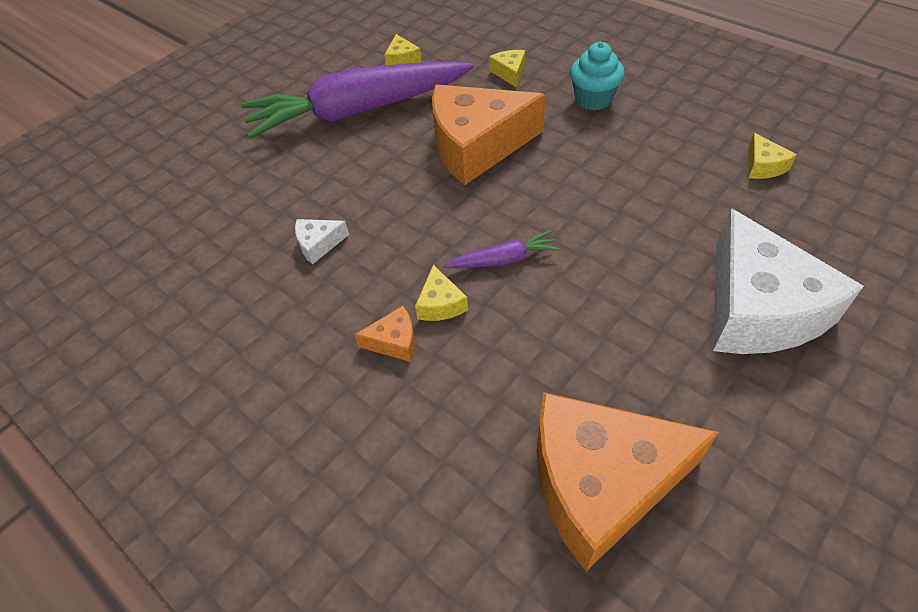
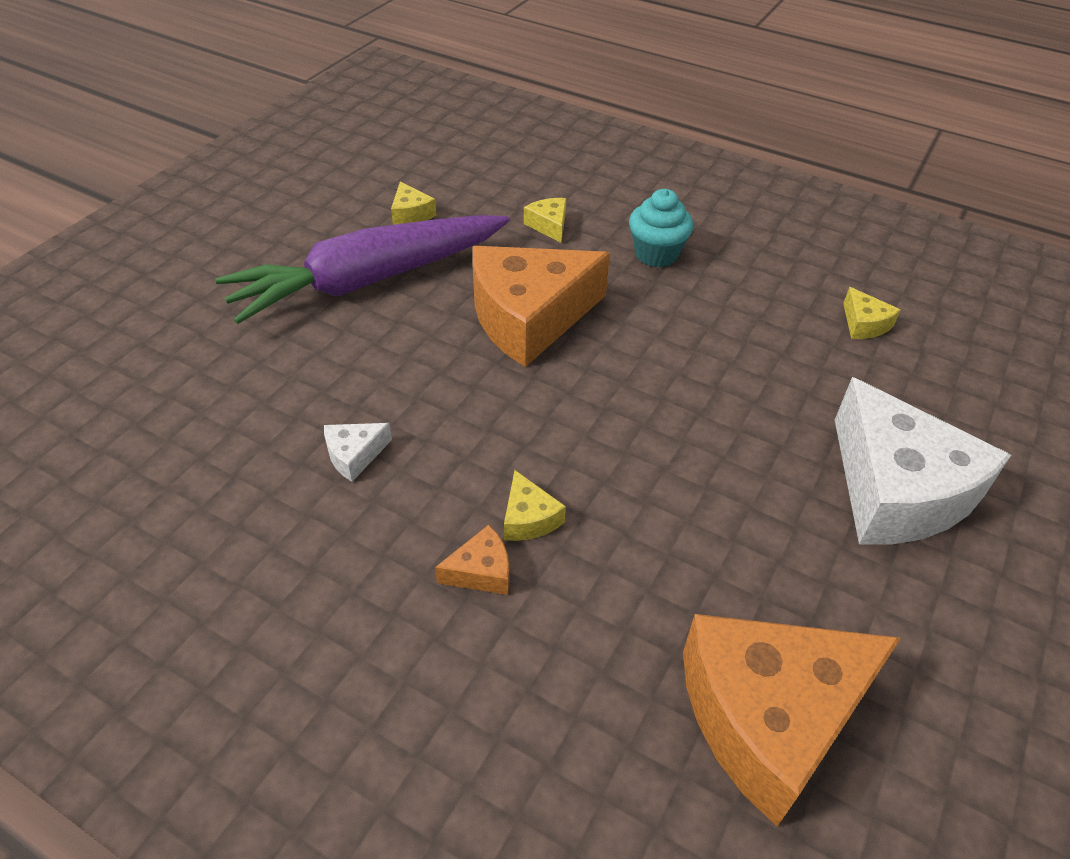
camera: 15 degrees left, 5 degrees down
purple carrot [443,230,560,268] -> none

